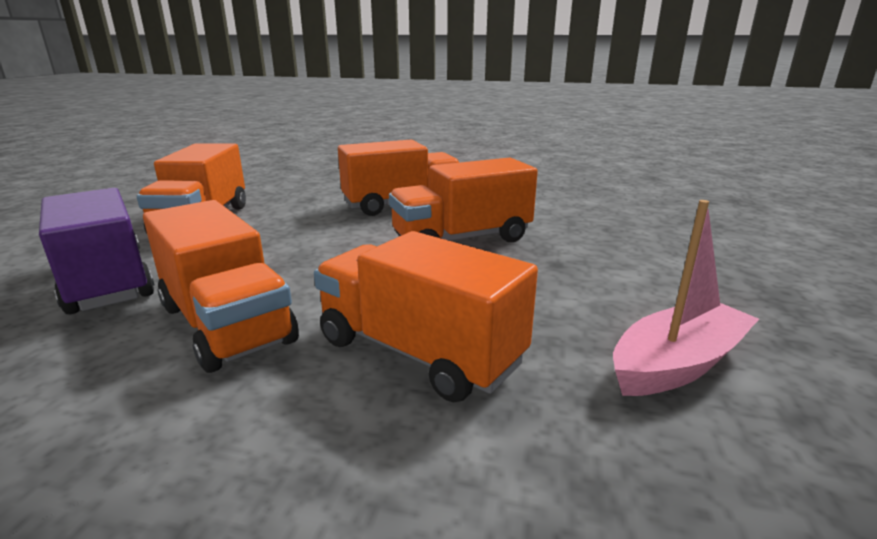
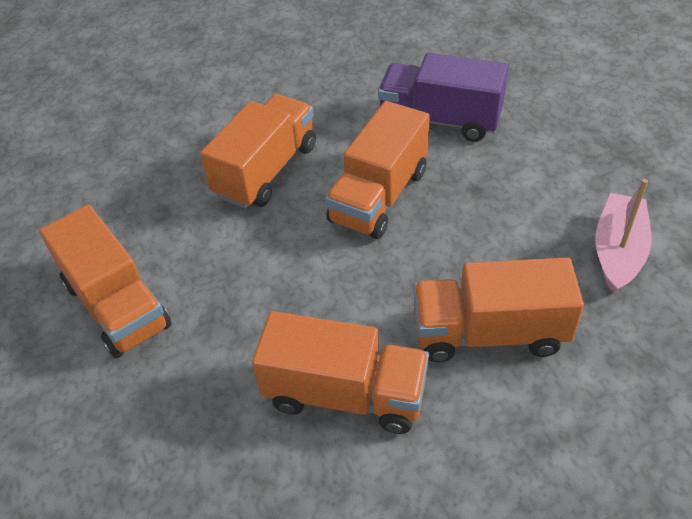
camera: 35 degrees left, 25 degrees up
purple truck [39,188,155,314] -> purple truck moved to [378,53,508,142]

